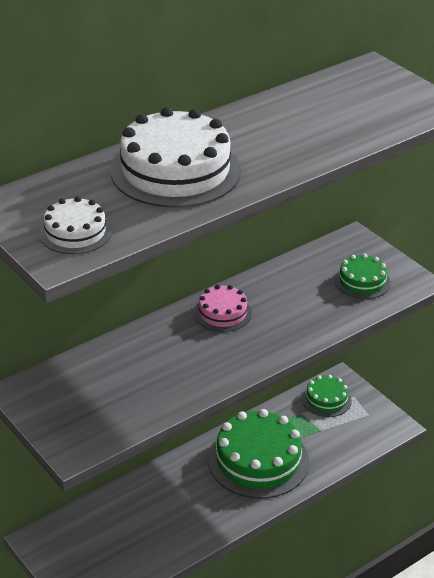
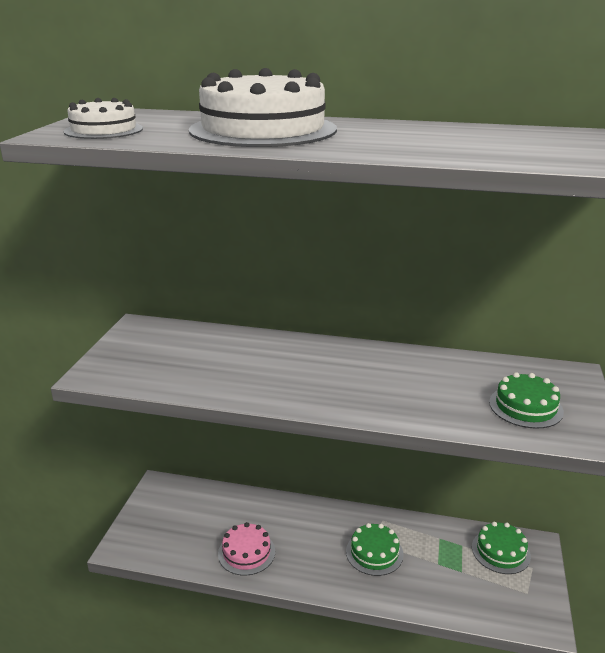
camera: 50 degrees right, 10 degrees down
pink cake [194,284,252,332] -> pink cake moved to [218,522,275,576]
green cake [208,409,309,498] -> green cake [346,523,404,576], size x0.52

